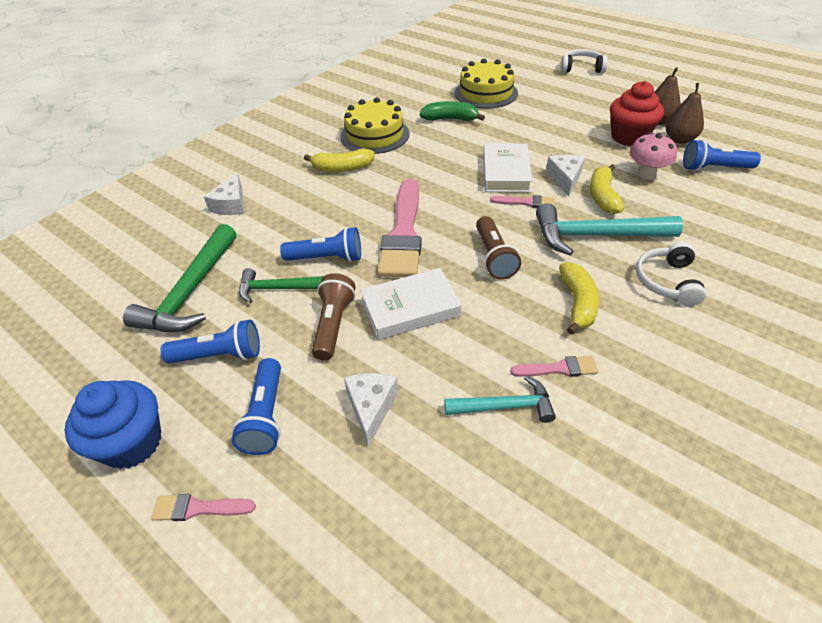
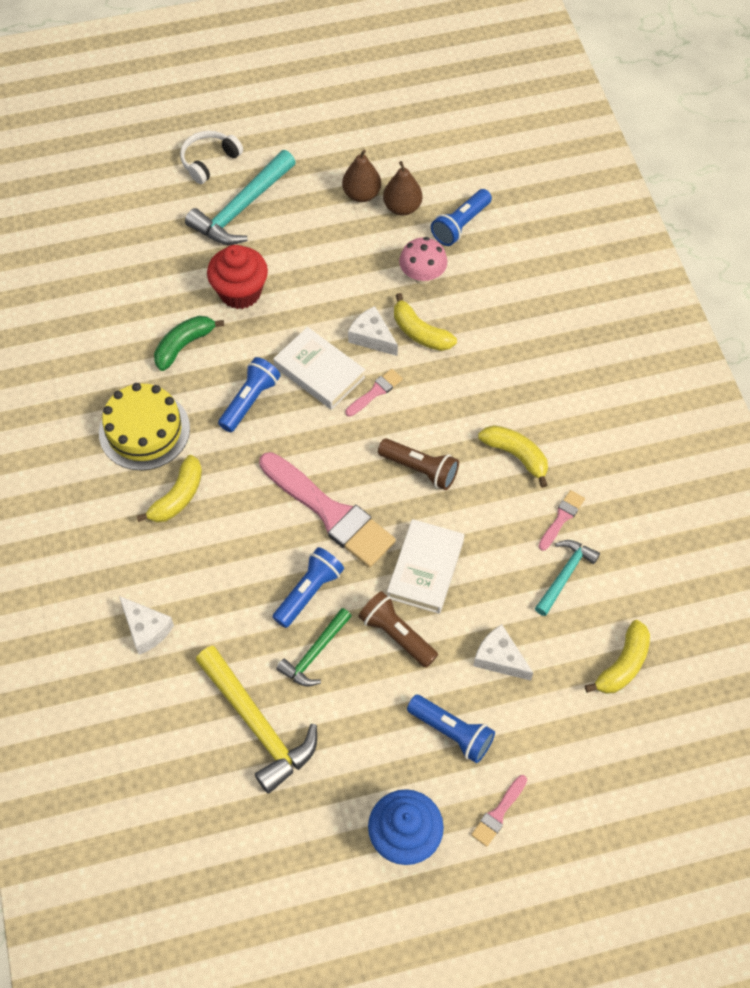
camera: 55 degrees left, 15 degrees up
green hammer [123,224,236,332] -> yellow hammer [196,646,317,794]
blue flashlight [160,320,260,363] -> blue flashlight moved to [218,357,281,432]
yellow cake [455,59,518,109] -> none
turquoise hammer [536,203,683,256] -> turquoise hammer moved to [185,150,296,245]
red cupcake [610,81,664,146] -> red cupcake moved to [207,245,268,309]
white headphones [636,242,707,306] -> none
none -> yellow banana [585,620,650,694]

